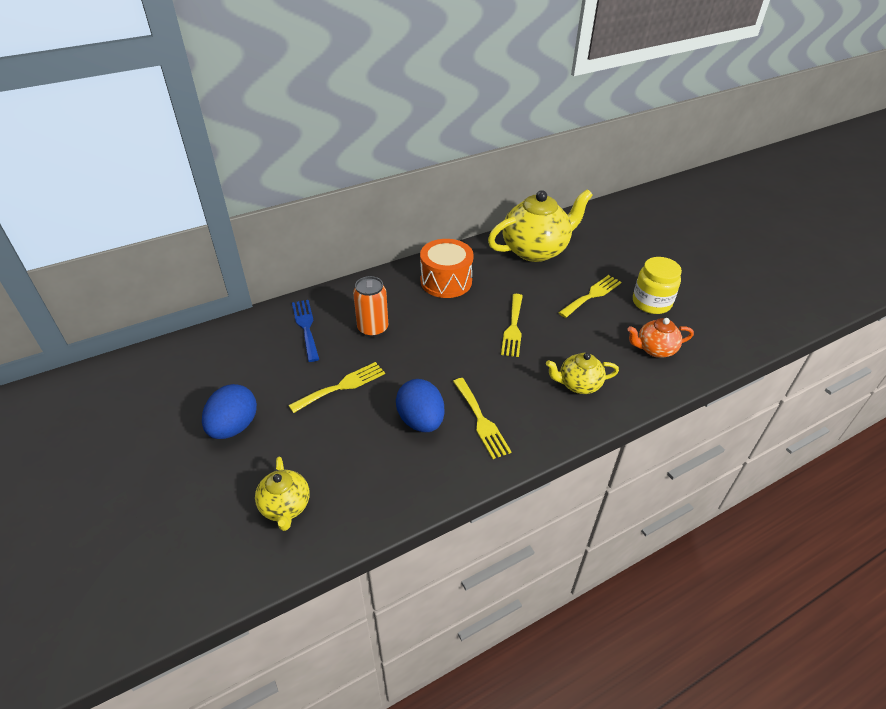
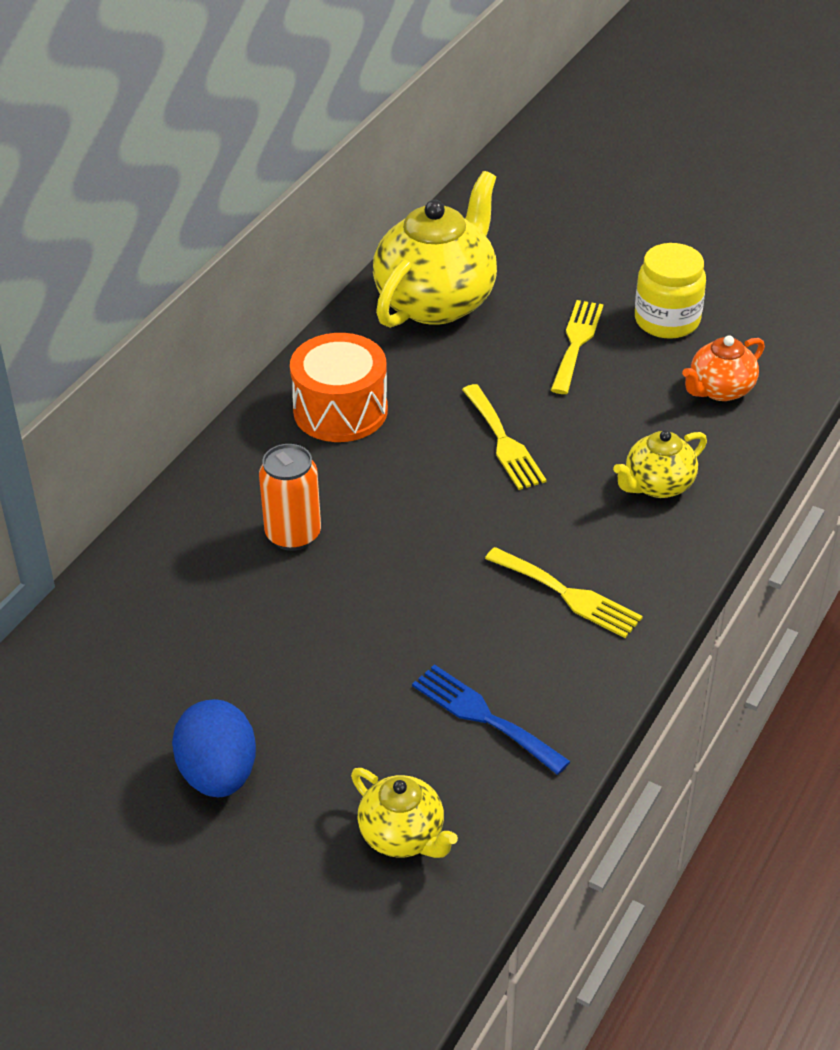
camera: 30 degrees left, 0 degrees up
yellow fork [288,362,385,413] -> none
blue fork [292,300,319,362] -> blue fork moved to [412,664,571,775]
blue egg [396,379,445,432] -> none

